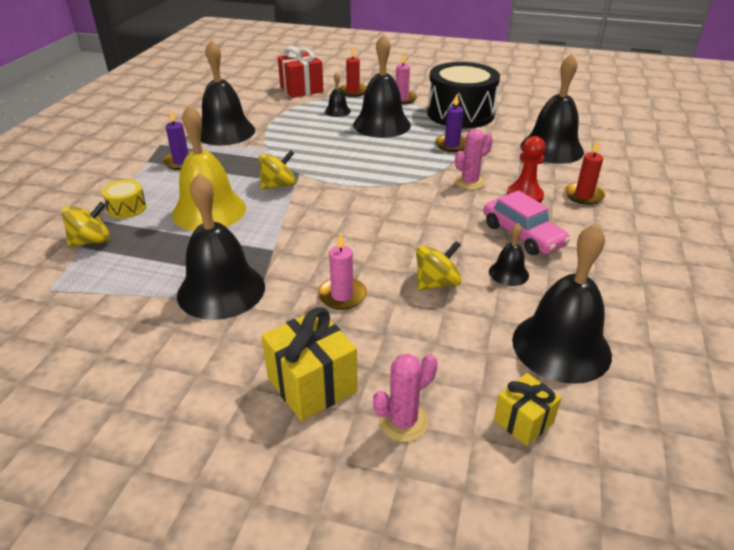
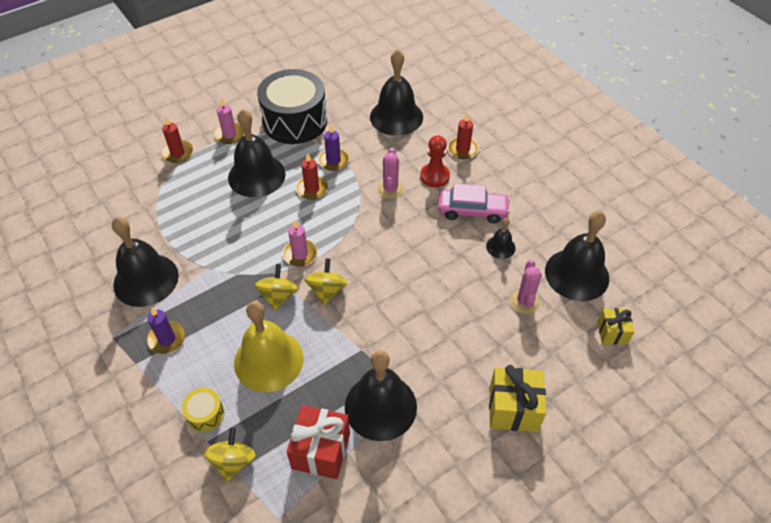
camera: 50 degrees left, 15 degrees up
red gift [278,46,324,98] -> red gift moved to [286,405,350,479]
pink candle [318,233,367,310] -> pink candle moved to [282,220,317,267]
black bell [325,72,351,117] -> none
pink cactus [373,354,438,442] -> pink cactus moved to [510,260,542,314]
yellow spinning top [416,241,462,290] -> yellow spinning top moved to [305,258,347,305]
none -> red candle [296,153,328,200]

